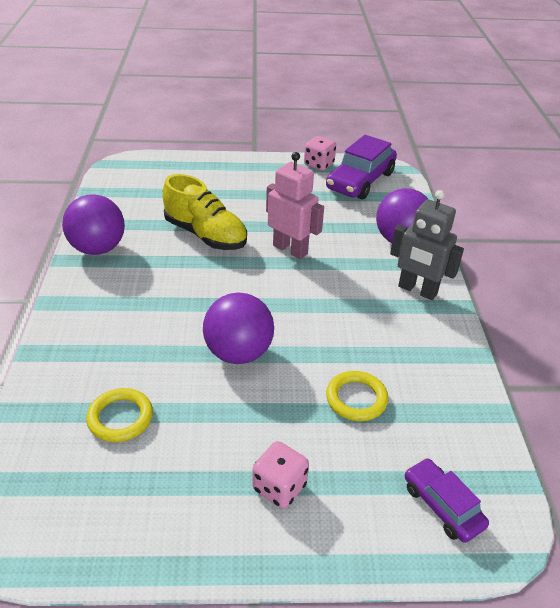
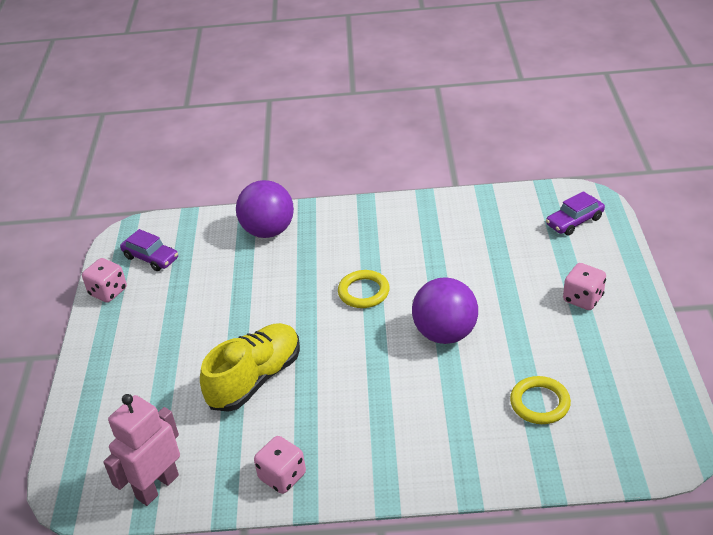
camera: 85 degrees left, 0 degrees up
purple ball [62,194,125,255] -> pink dice [254,436,306,494]
pink robot [266,152,324,259] -> pink robot moved to [103,394,180,506]
purple car [326,135,397,200] -> purple car [120,229,178,271], size x0.57
yellow ring [326,371,388,421] -> yellow ring moved to [338,270,390,308]
grey robot [390,190,464,300] -> none

